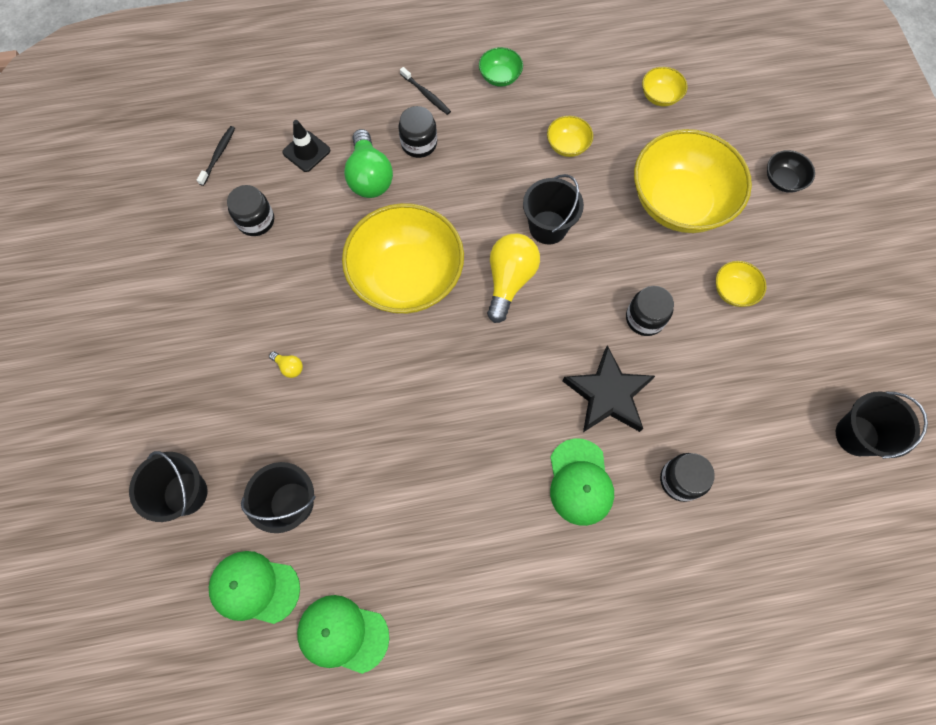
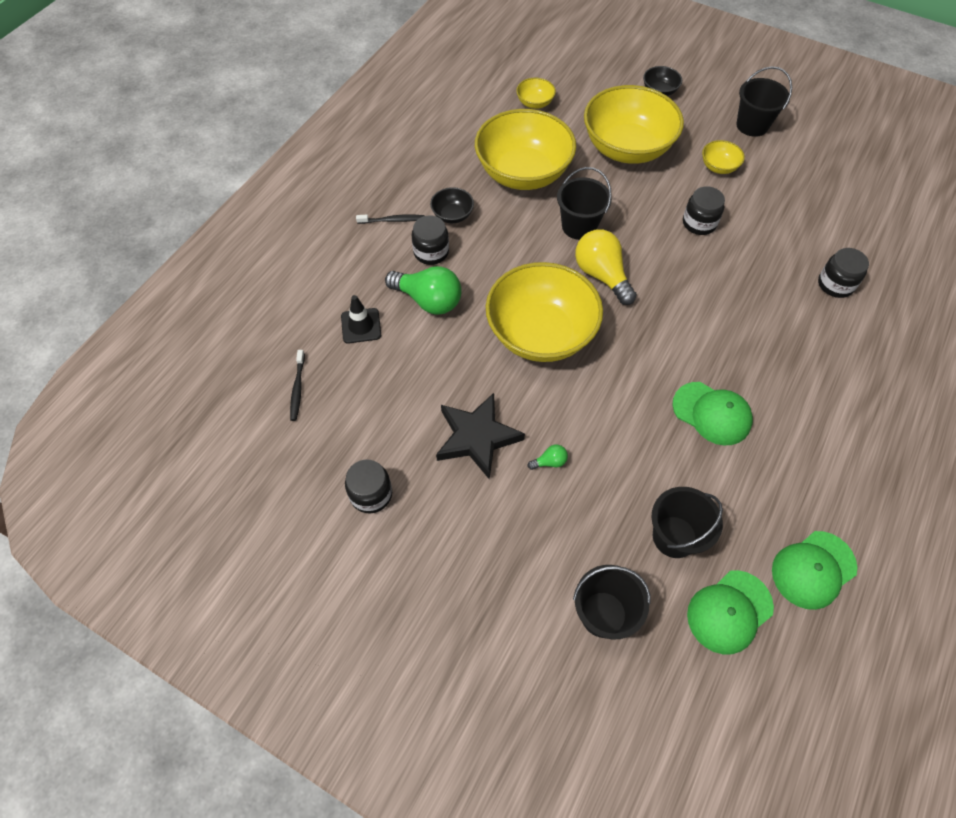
camera: 50 degrees left, 10 degrees down
black toothbrush [197,126,235,186] -> black toothbrush turned 150 degrees counterclockwise [290,350,305,421]
black jar [227,185,274,236] -> black jar moved to [345,460,392,513]
yellow light bulb [269,351,303,378] -> green light bulb [528,444,568,470]
green bowl [479,47,523,87] -> none
yellow bowl [547,116,593,157] -> yellow bowl [475,109,576,190], size x2.36
green cap [550,438,614,526] -> green cap moved to [672,382,753,445]
black star [563,345,655,432] -> black star moved to [436,393,525,479]
black bucket [836,392,928,459] -> black bucket moved to [736,66,792,137]
none -> black bowl [430,187,474,223]

